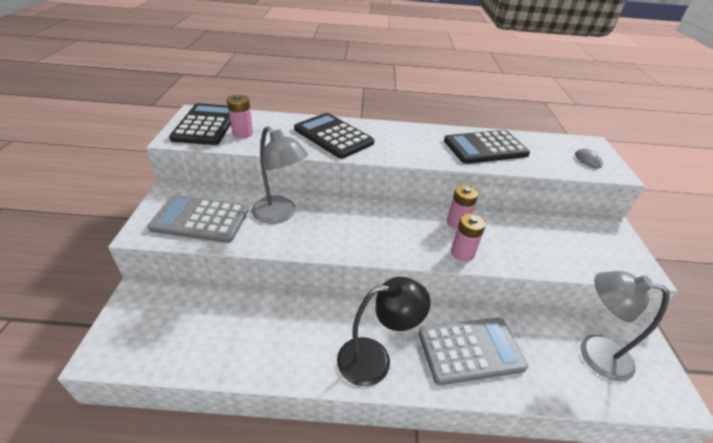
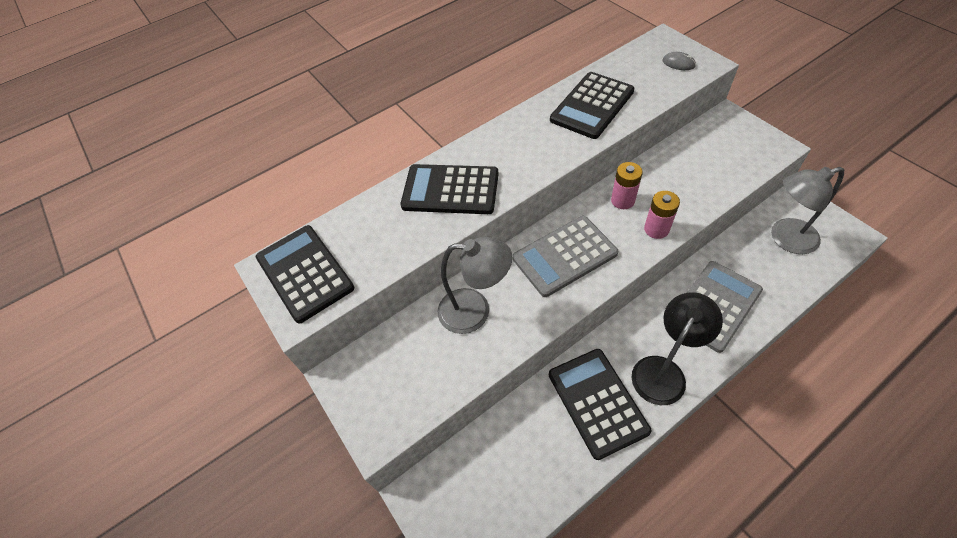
camera: 30 degrees left, 15 degrees up
grey calculator [147,195,249,243] -> grey calculator moved to [513,216,618,297]
pink battery [227,94,253,138] -> none
none -> black calculator [549,349,651,460]

